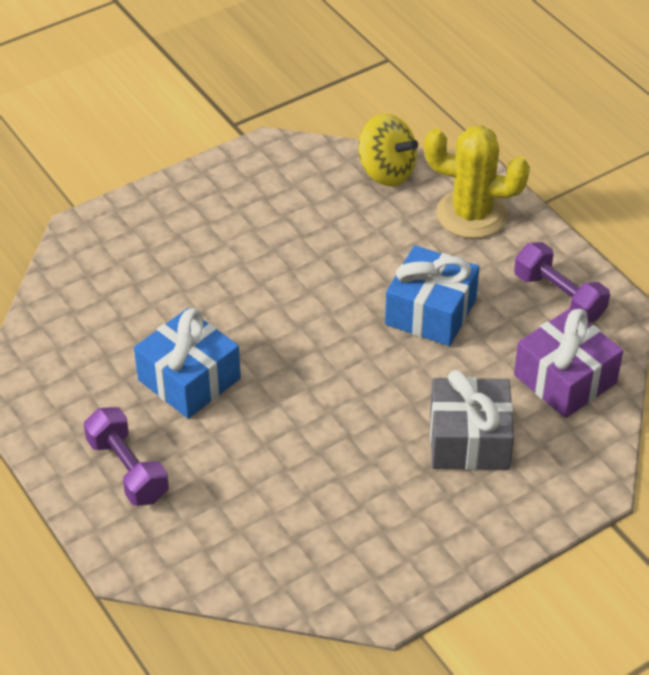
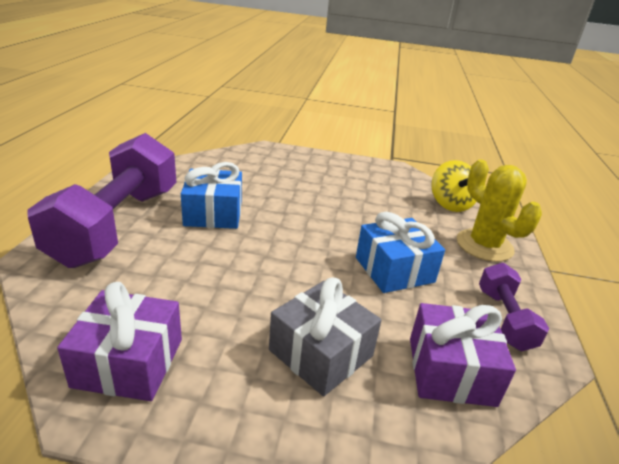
camera: 40 degrees right, 15 degrees down
purple dumbbell [84,407,169,506] -> purple dumbbell [27,133,176,268], size x2.07
none -> purple gift [57,282,182,401]

